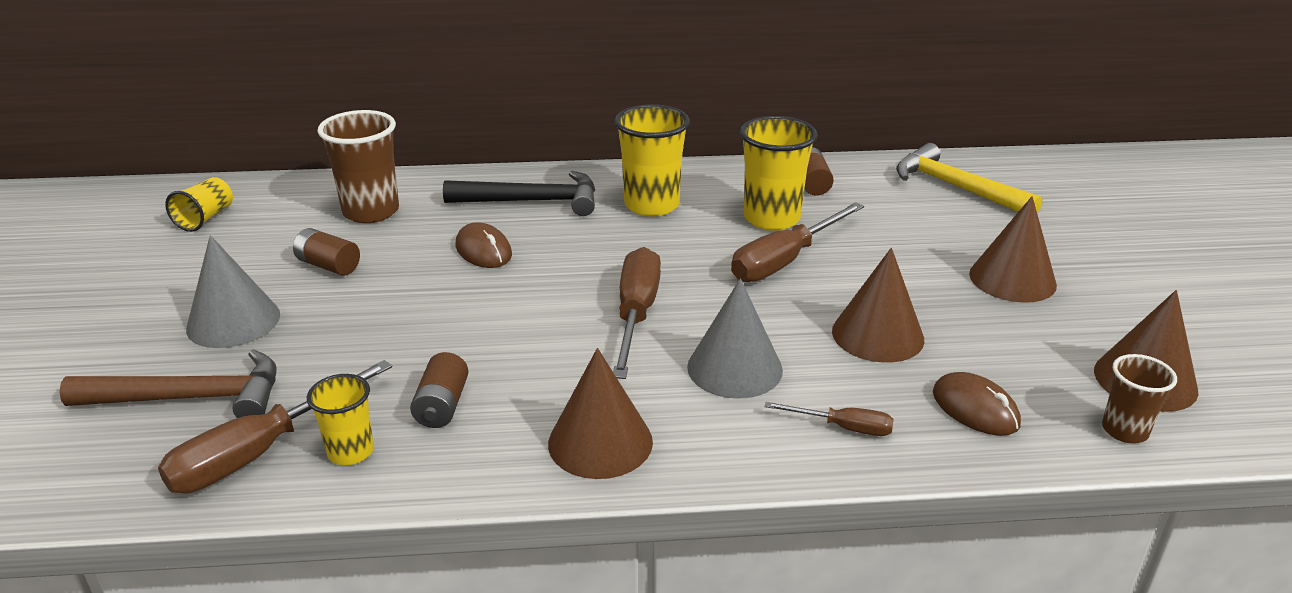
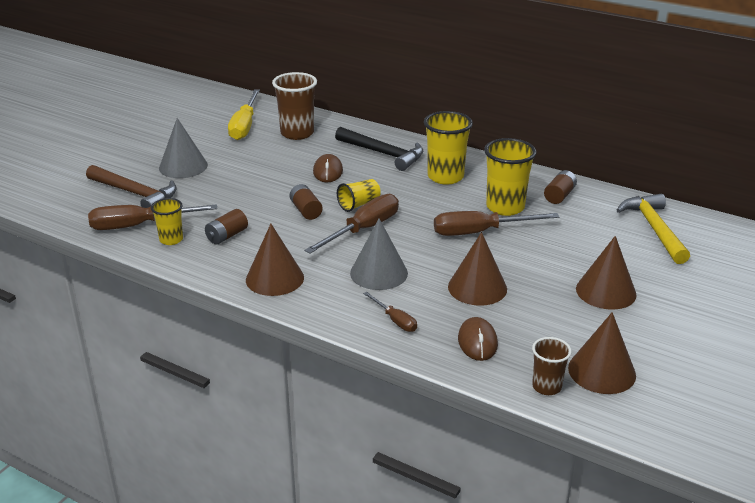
camera: 35 degrees right, 0 degrees up
yellow cup [165,177,233,232] -> yellow cup moved to [337,179,381,212]
brown battery [293,228,360,275] -> brown battery moved to [290,184,323,220]
none -> yellow screwdriver [228,89,260,140]

